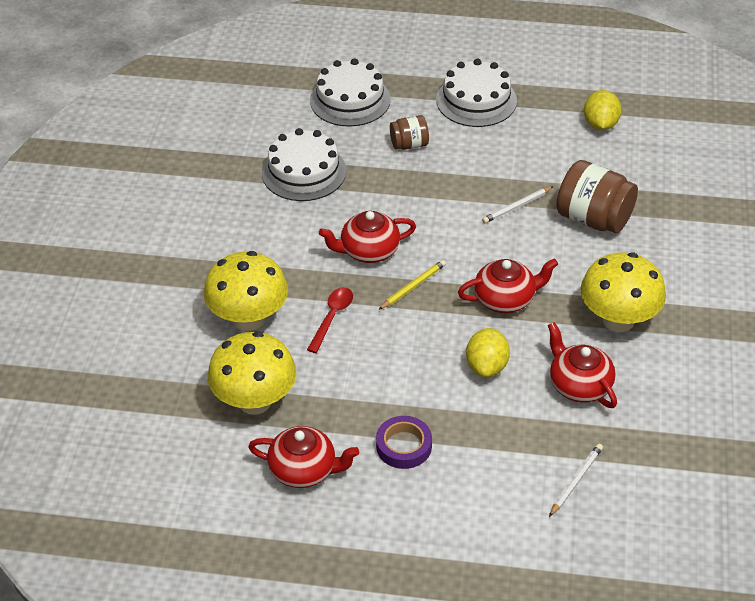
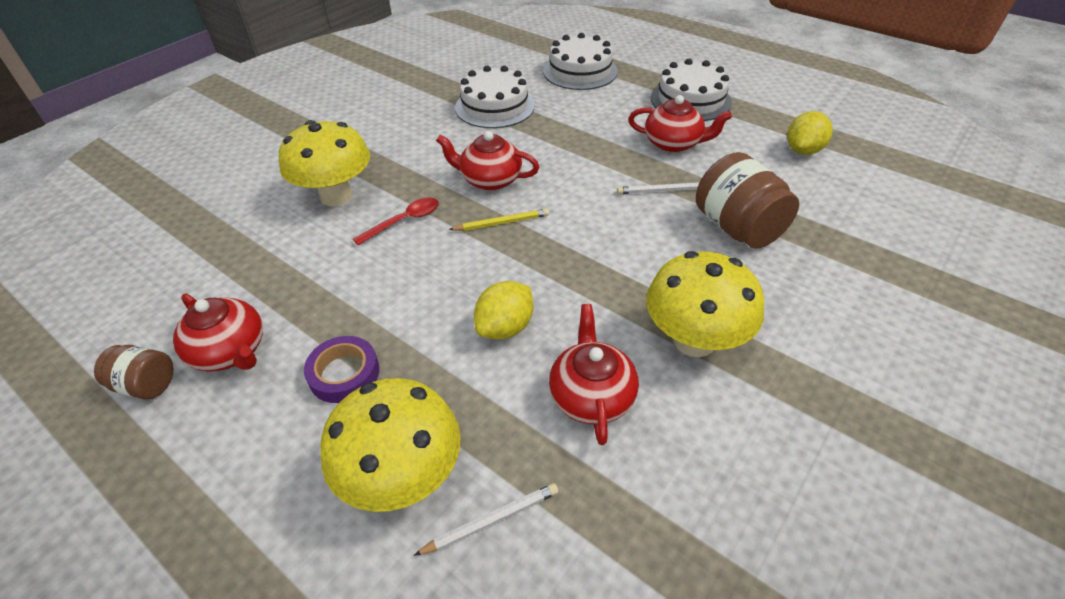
camera: 30 degrees right, 0 degrees up
yellow mushroom [207,331,296,415] -> yellow mushroom moved to [320,378,461,512]
brown jar [390,115,429,150] -> brown jar moved to [94,345,173,399]
red teapot [458,258,558,313] -> red teapot moved to [628,95,732,153]

